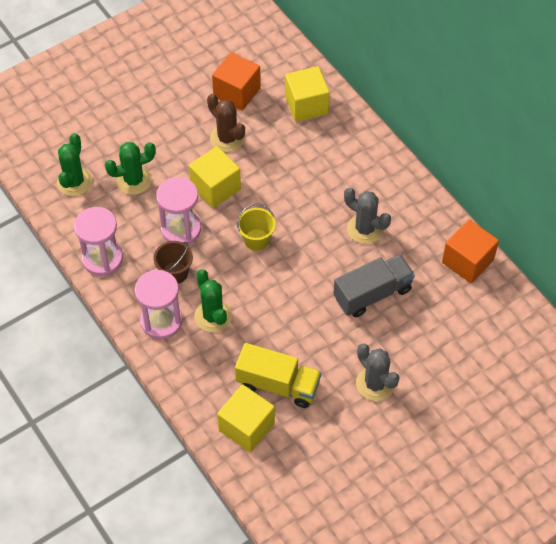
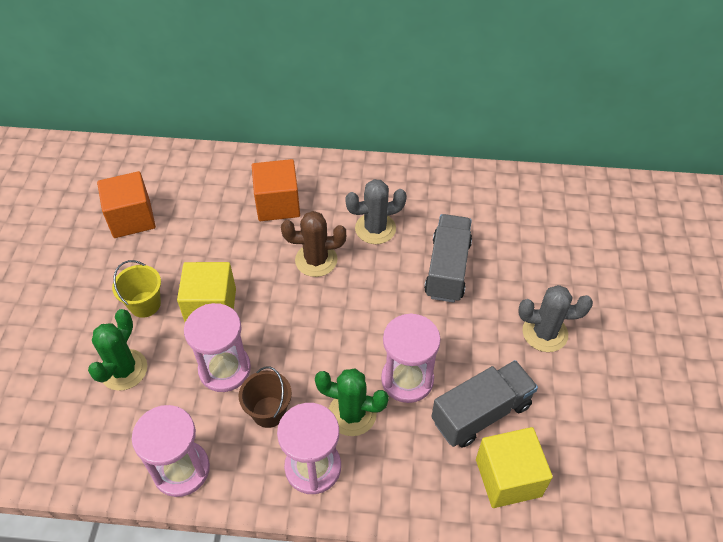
camera: 50 degrees left, 5 degrees down
green cactus [57,133,93,196] -> none
brown cactus [207,94,245,152] -> brown cactus moved to [281,211,346,277]
yellow truck [235,343,321,408] -> grey truck [431,360,538,448]
yellow bucket [237,204,276,251] -> yellow bucket moved to [112,260,161,318]
yellow cube [285,66,330,122] -> none
orange cube [442,220,499,283] -> orange cube moved to [252,159,300,221]
none -> pink hourglass [381,313,441,403]

